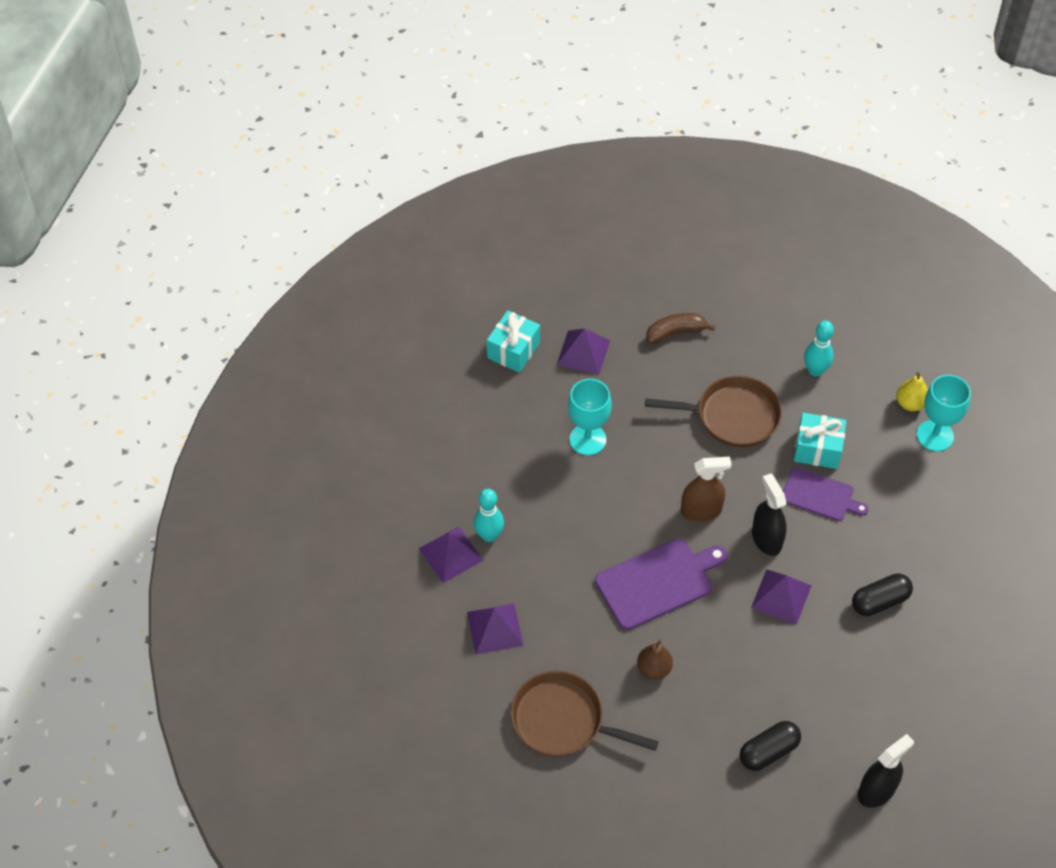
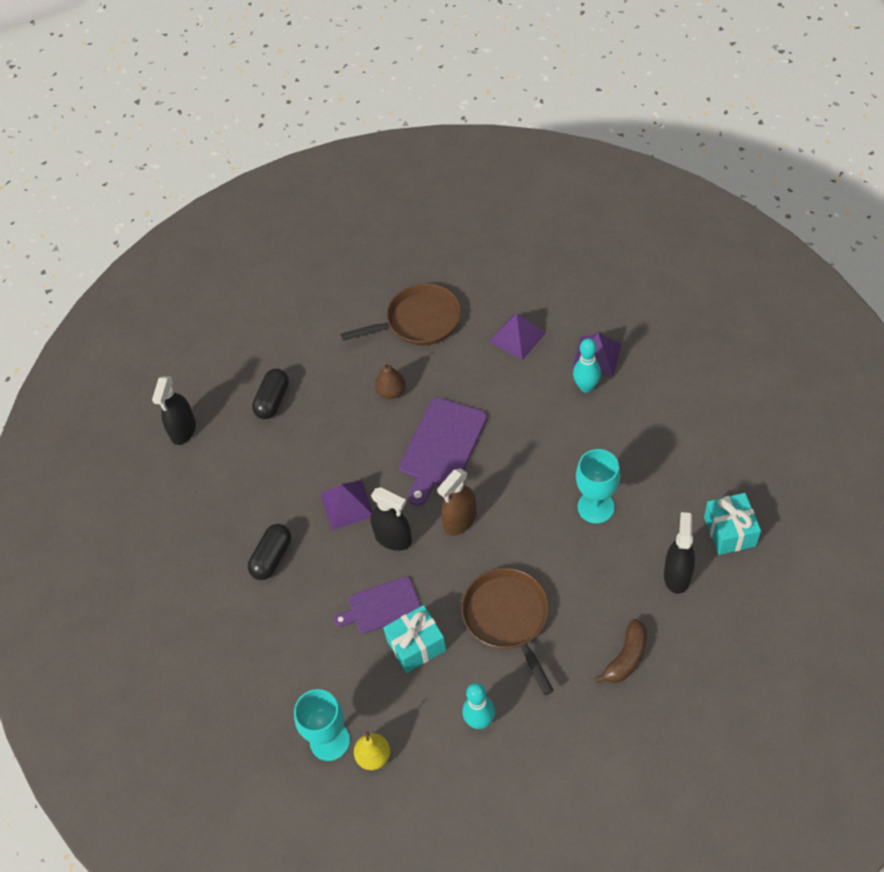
camera: 145 degrees right, 0 degrees up
purple pyramid [557,328,610,375] -> black spray bottle [664,512,695,594]
brown pan [645,376,782,447] -> brown pan turned 105 degrees clockwise [461,568,554,695]

